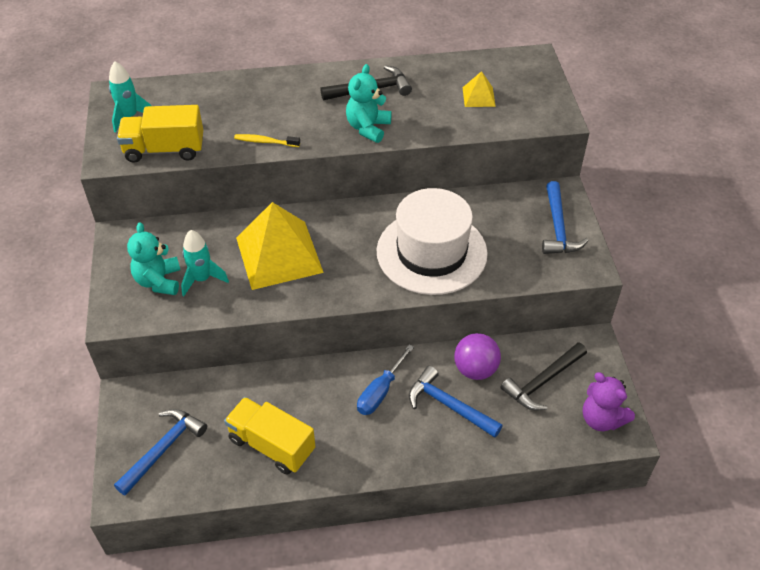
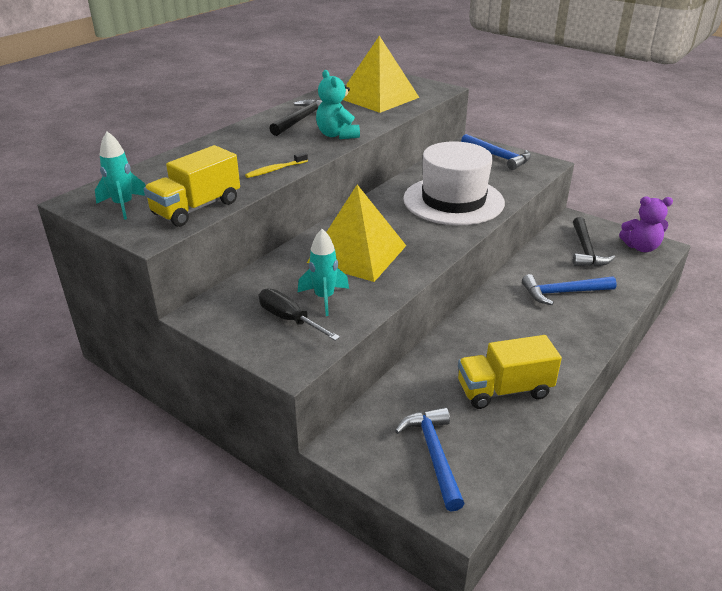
camera: 45 degrees left, 15 degrees down
turquoise teddy bear [127,222,180,295] -> black screwdriver [259,288,340,341]
blue screwdriver [357,345,414,415] -> none
purple ball [454,333,501,380] -> none
yellow pyramid [463,71,496,107] -> yellow pyramid [343,36,420,113], size x2.21

